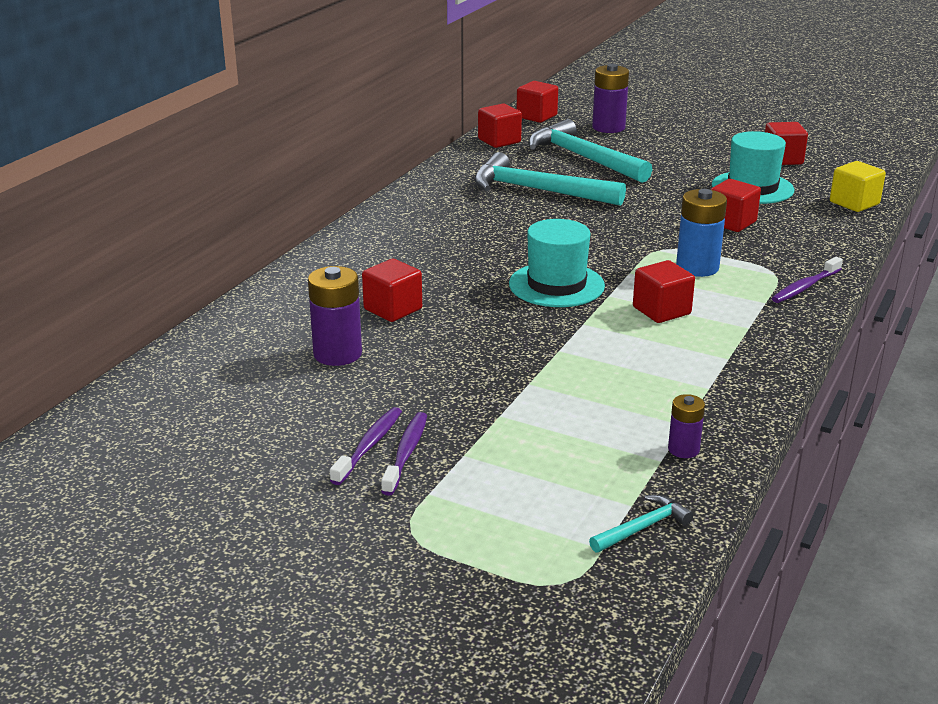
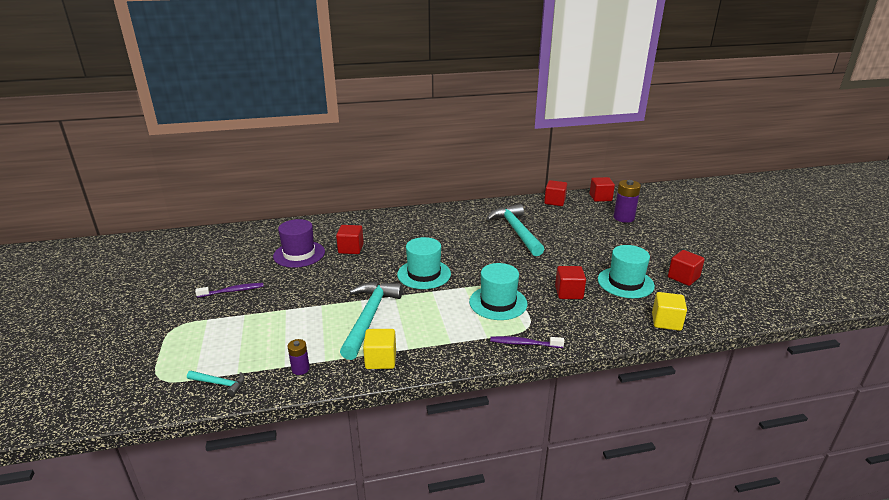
camera: 50 degrees right, 0 degrees up
purple battery [308,266,362,366] -> purple hat [273,219,325,268]
purple toothbrush [381,412,427,496] -> none
turquoise hammer [528,119,653,183] -> turquoise hammer moved to [340,282,403,360]
red cube [633,260,695,323] -> none
blue battery [676,189,727,277] -> turquoise hat [469,263,527,320]
none -> yellow cube [363,329,396,369]

